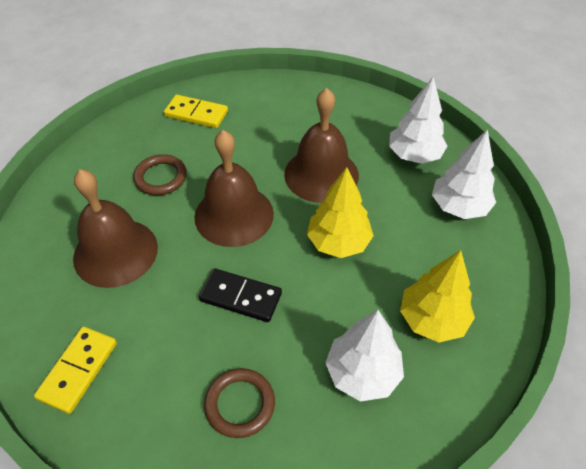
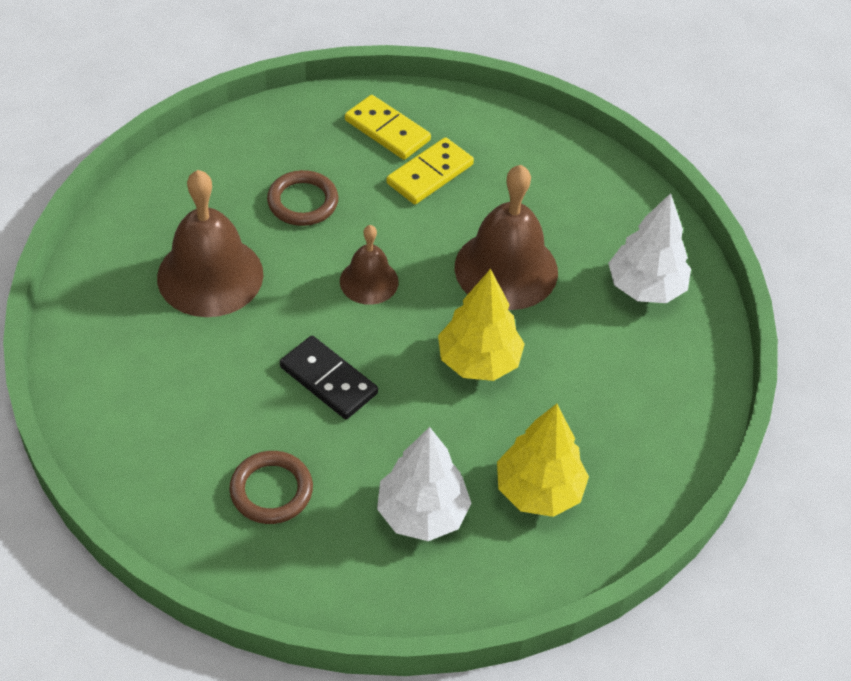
camera: 20 degrees right, 0 degrees up
yellow domino [34,326,117,414] -> yellow domino moved to [387,137,474,204]
brown bell [195,130,274,247] -> brown bell [340,225,399,305], size x0.56
white tree [432,129,496,219] -> none

